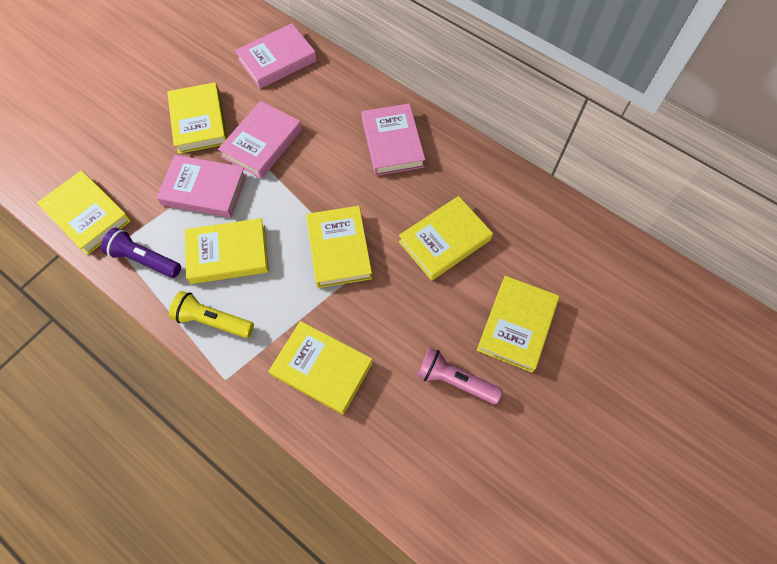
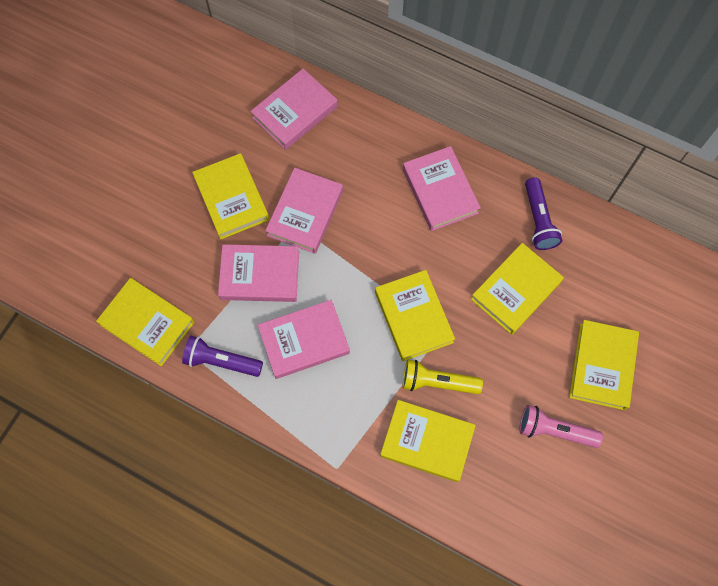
camera: 10 degrees left, 5 degrees up
yellow flashlight [169,291,254,338] -> yellow flashlight moved to [403,360,483,394]
yellow book [185,218,269,284] -> pink book [258,300,350,379]
none -> purple flashlight [525,177,562,250]

